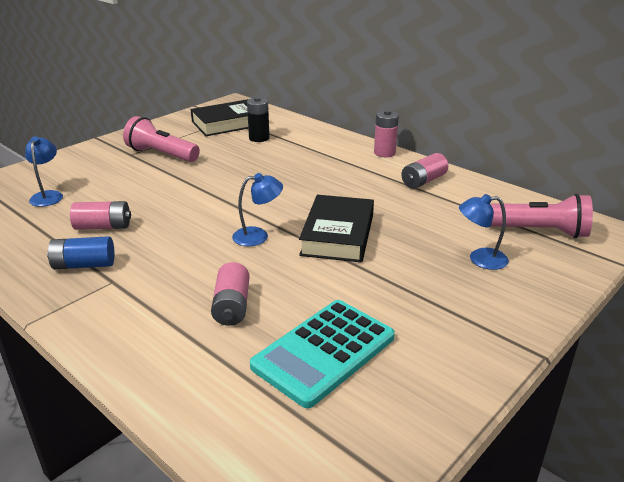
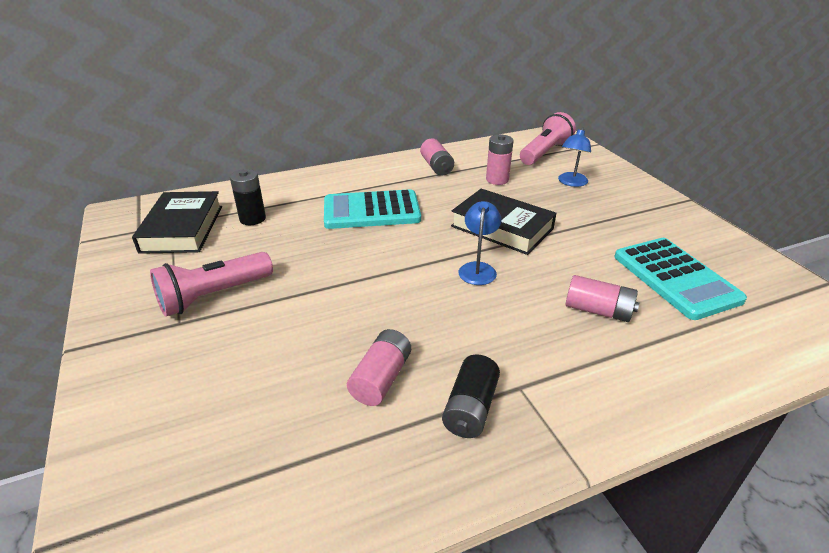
camera: 65 degrees left, 5 degrees up
blue lamp [25,137,63,207] -> none
blue battery [47,236,115,269] -> black battery [442,354,500,438]
pink battery [374,110,399,157] -> pink battery moved to [486,134,514,185]
none -> turquoise calculator [324,189,421,229]

